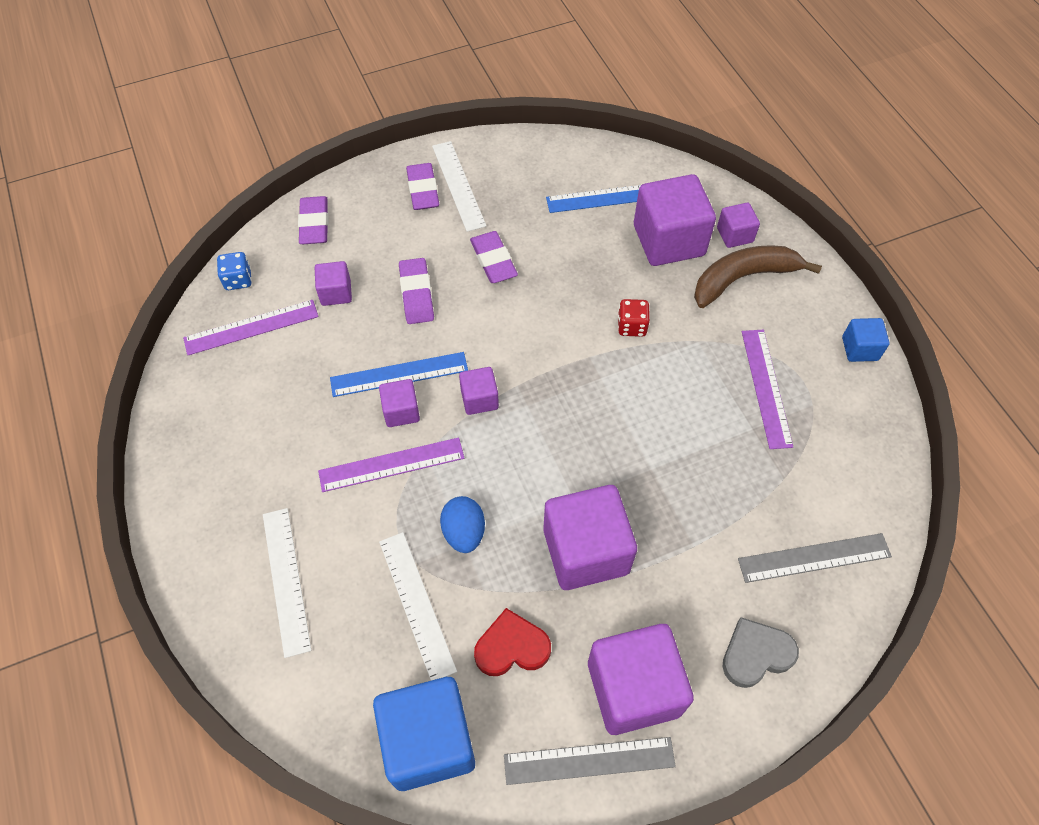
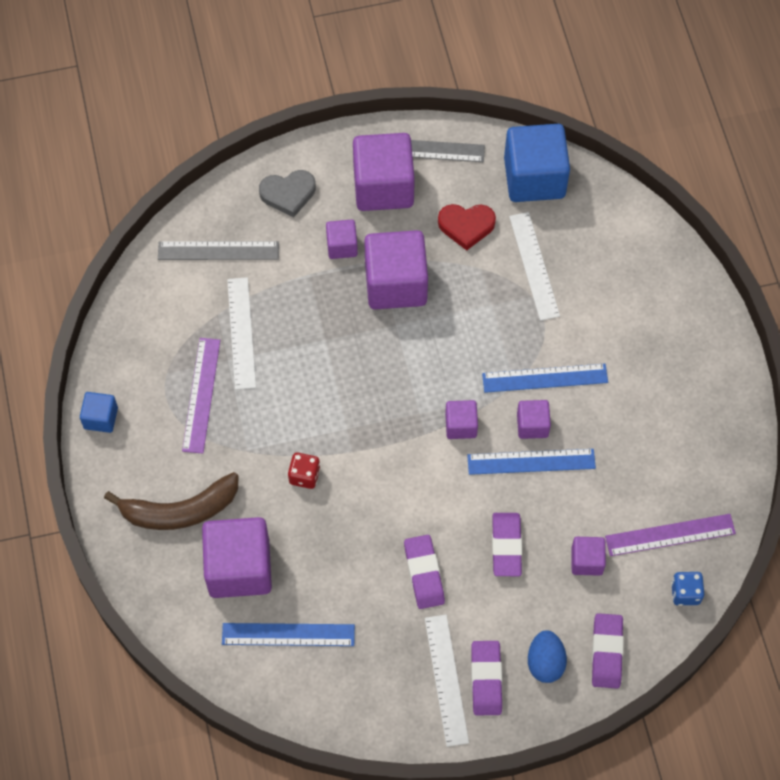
camera: 170 degrees left, 5 degrees up
white ruler [263,508,311,658] -> white ruler moved to [227,277,256,390]
purple ruler [318,437,464,492] -> blue ruler [482,364,608,393]
blue egg [440,496,485,553] -> blue egg moved to [528,630,567,683]
purple cube [717,203,760,248] -> purple cube moved to [326,220,358,259]

